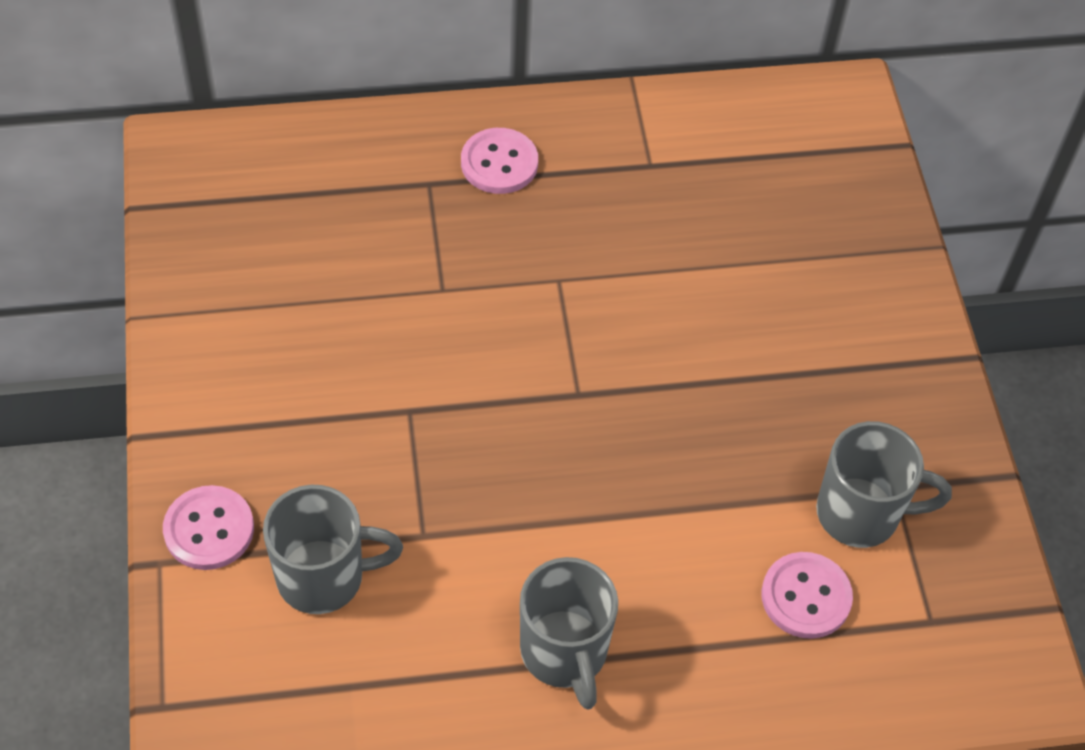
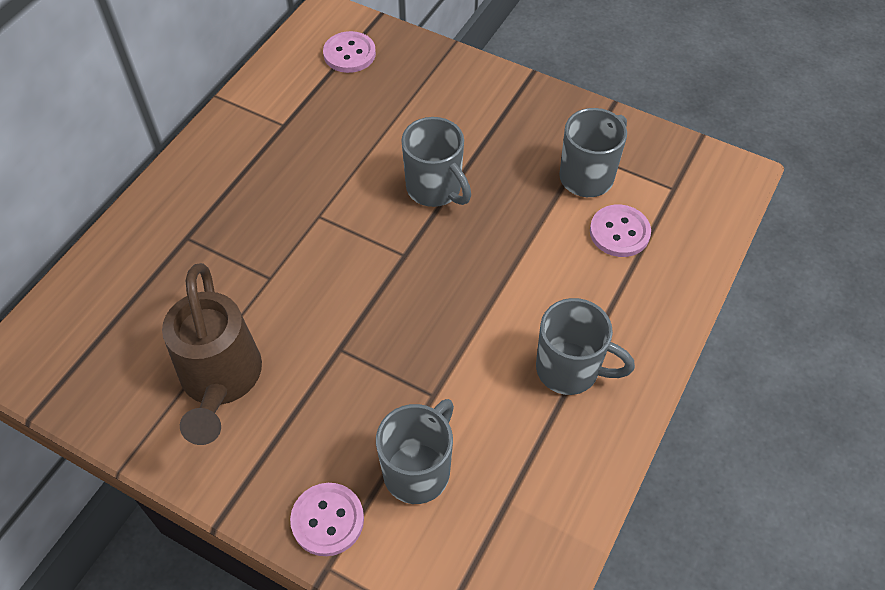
camera: 50 degrees left, 0 degrees up
pink button [461,128,538,194] -> pink button moved to [323,31,376,73]
none -> brown watering can [162,263,262,445]
none -> grey mug [401,117,471,207]

